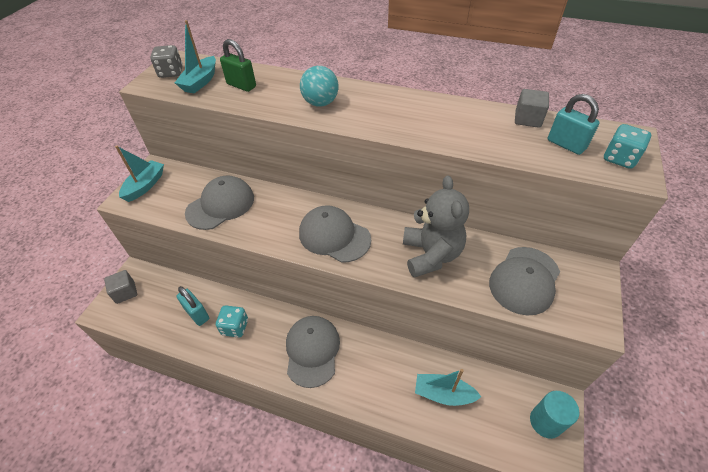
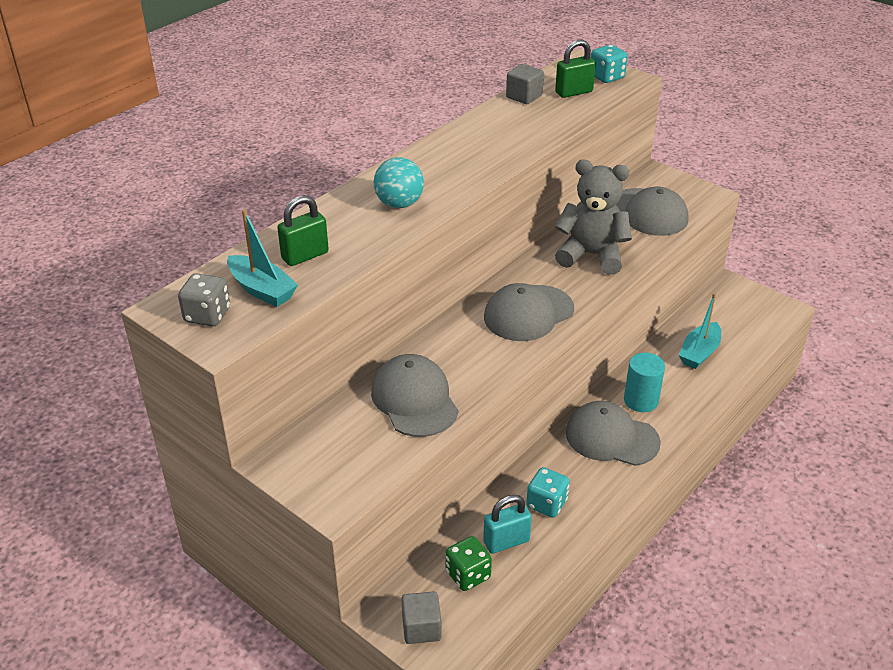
camera: 70 degrees left, 10 degrees down
turquoise boat [115,146,164,202] -> none
turquoise cylinder [530,391,579,439] -> turquoise cylinder moved to [624,353,665,412]
turquoise padlock [548,94,600,155] -> green padlock [555,40,596,98]
none -> green dice [445,536,492,591]

